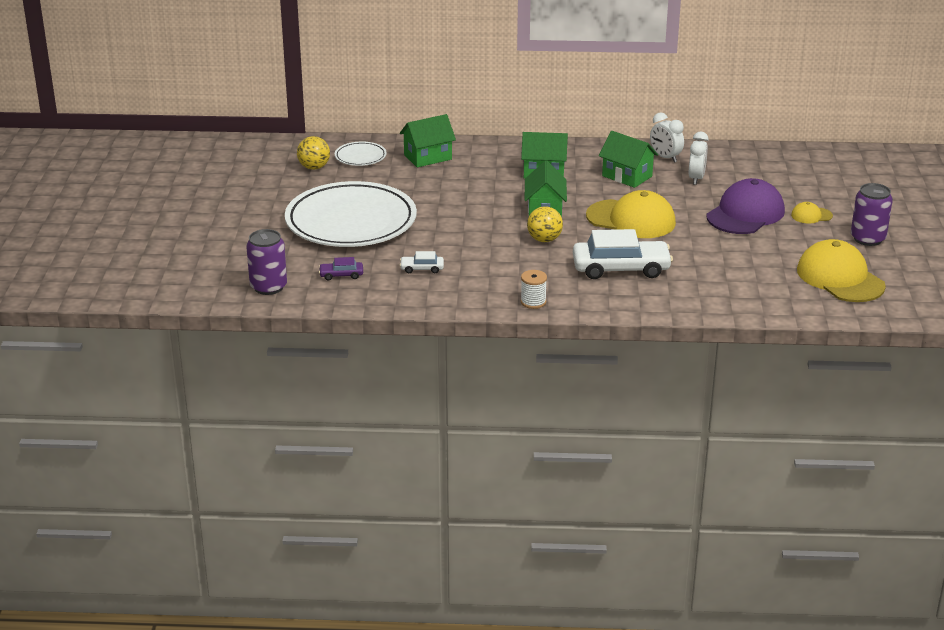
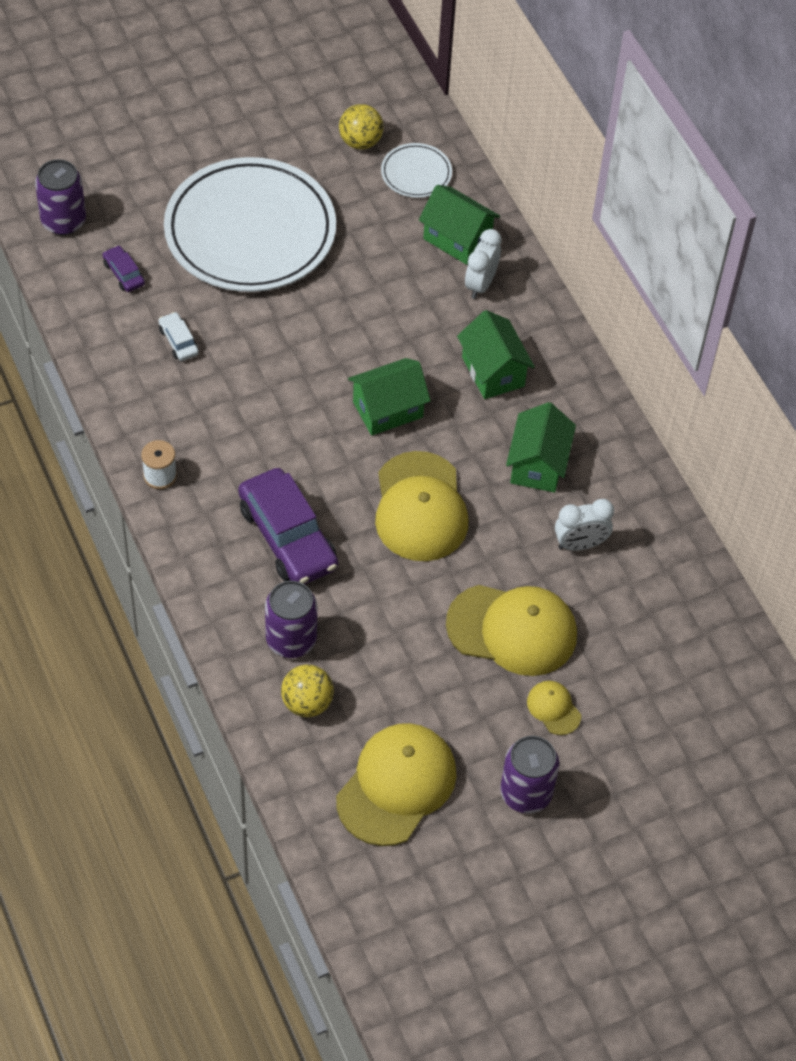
camera: 60 degrees right, 25 degrees up
yellow ball [527,206,563,242] -> yellow ball moved to [281,664,334,717]
white car [573,229,673,279] -> purple car [238,468,338,584]
white clock [650,113,684,163] -> white clock moved to [465,229,502,299]
purple cap [706,178,785,234] -> yellow cap [446,585,577,676]
none -> purple can [265,581,317,658]

